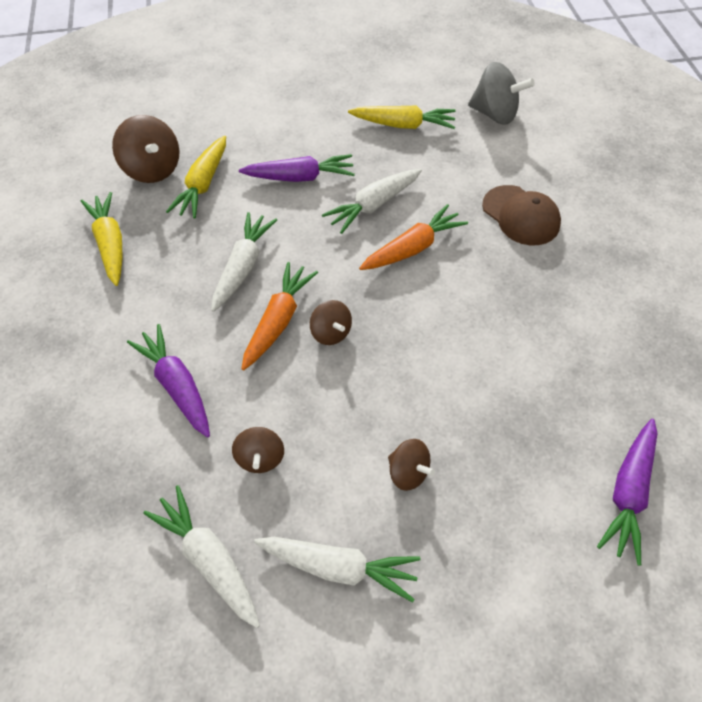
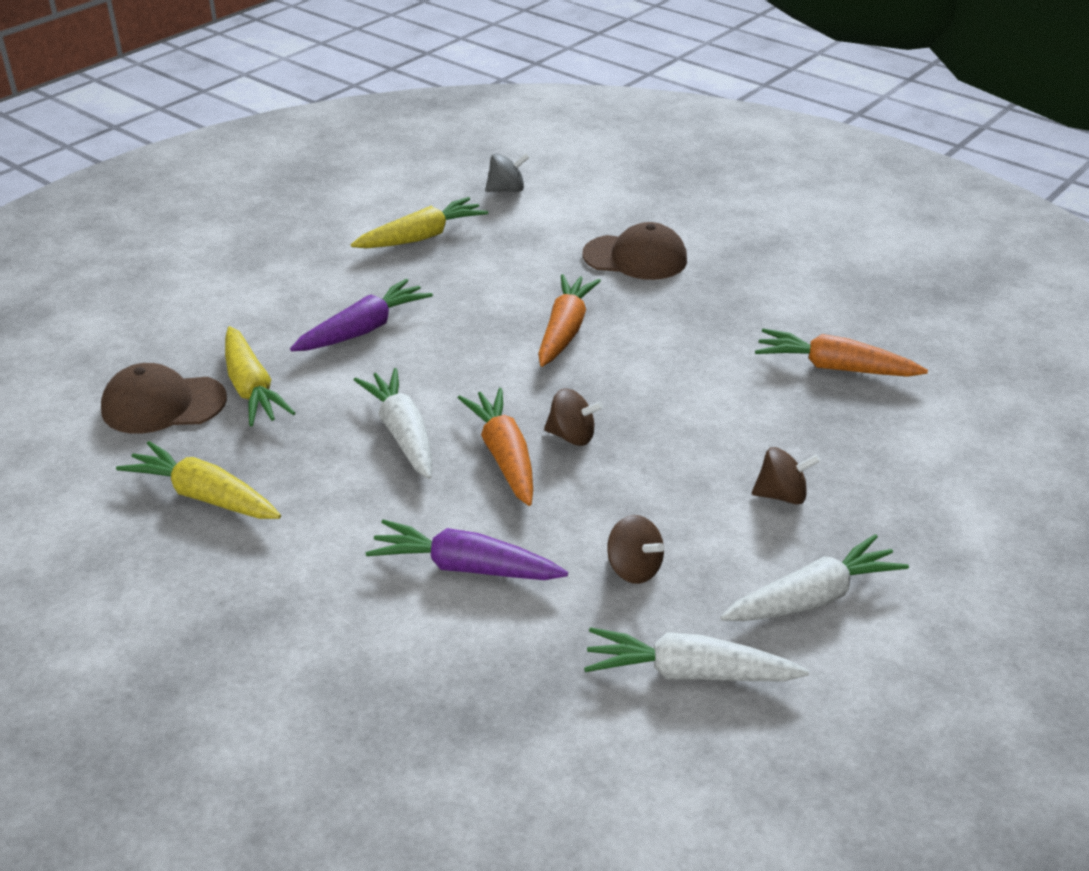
camera: 40 degrees left, 20 degrees down
brown spinning top [112,115,180,183] -> brown cap [101,363,227,434]
white carrot [322,169,422,234] -> none
grey spinning top [468,62,535,125] -> grey spinning top [485,153,530,192], size x0.60
purple carrot [597,419,657,566] -> none
none -> orange carrot [755,328,928,377]

